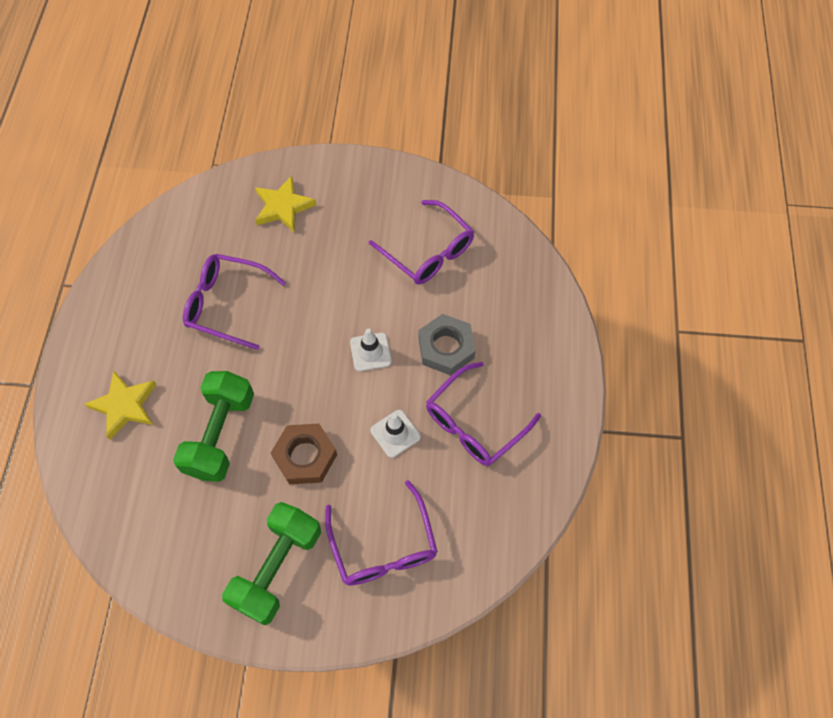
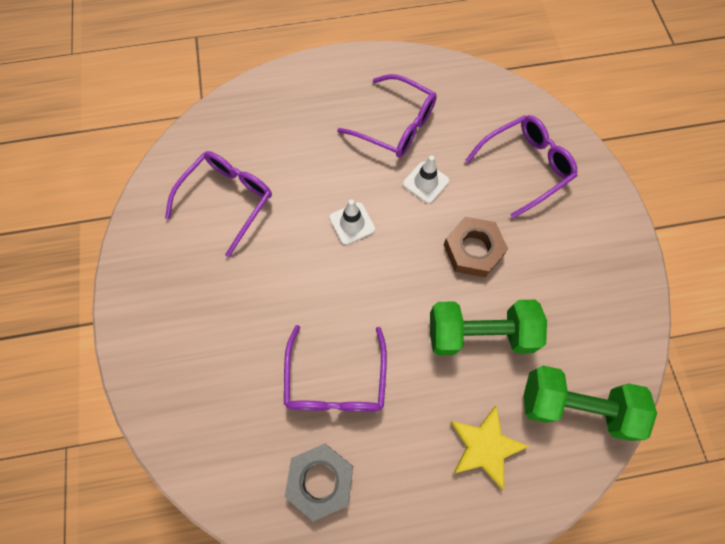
camera: 105 degrees left, 5 degrees up
green dumbbell [222,502,321,625] -> green dumbbell moved to [524,366,657,441]
yellow star [255,176,316,232] -> none
grey nut [419,314,476,375] -> grey nut moved to [285,444,353,522]

